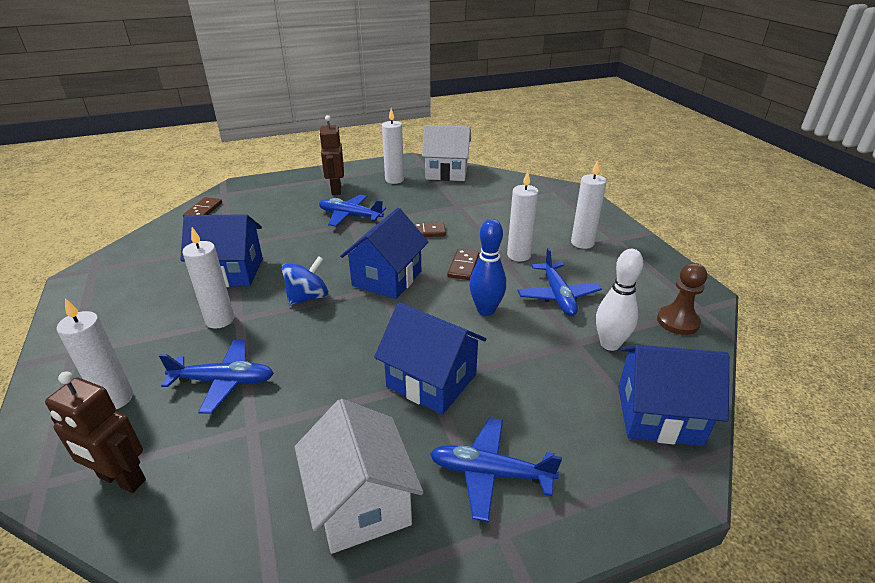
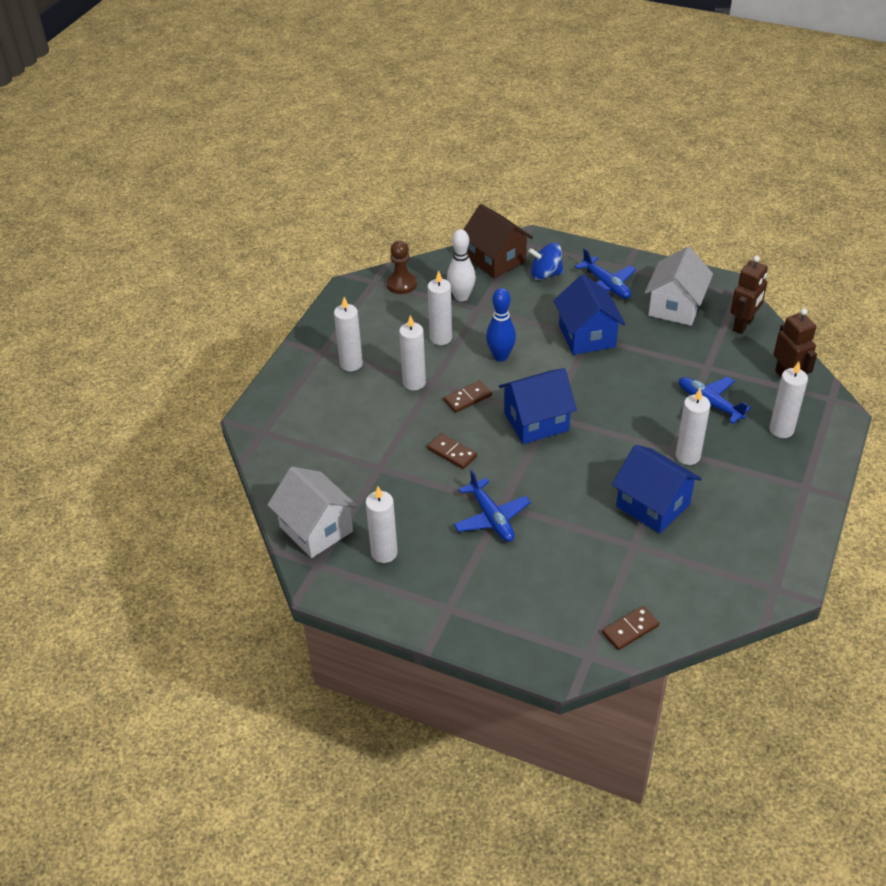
camera: 135 degrees left, 10 degrees up
blue spinning top [282,256,329,305] -> blue spinning top moved to [528,243,564,280]
brown robot [319,115,344,195] -> brown robot moved to [730,256,768,334]
blue plane [517,248,602,316] -> white candle [428,271,452,345]
blue house [618,345,729,446] -> brown house [463,204,533,279]

